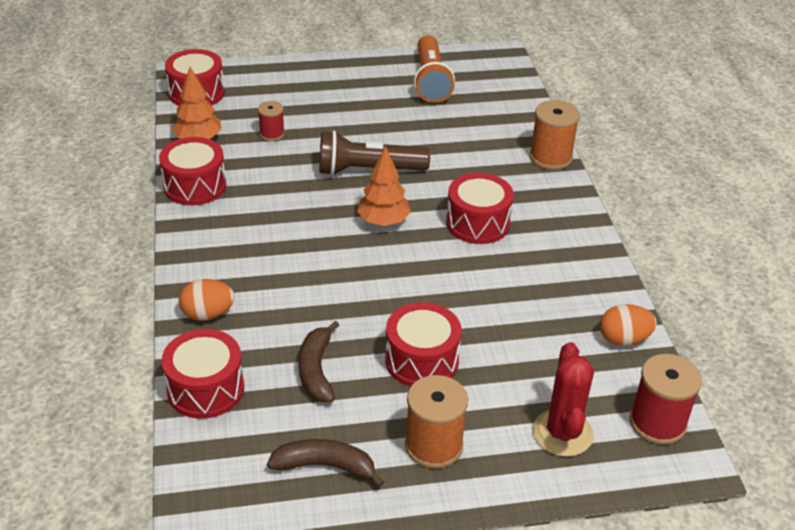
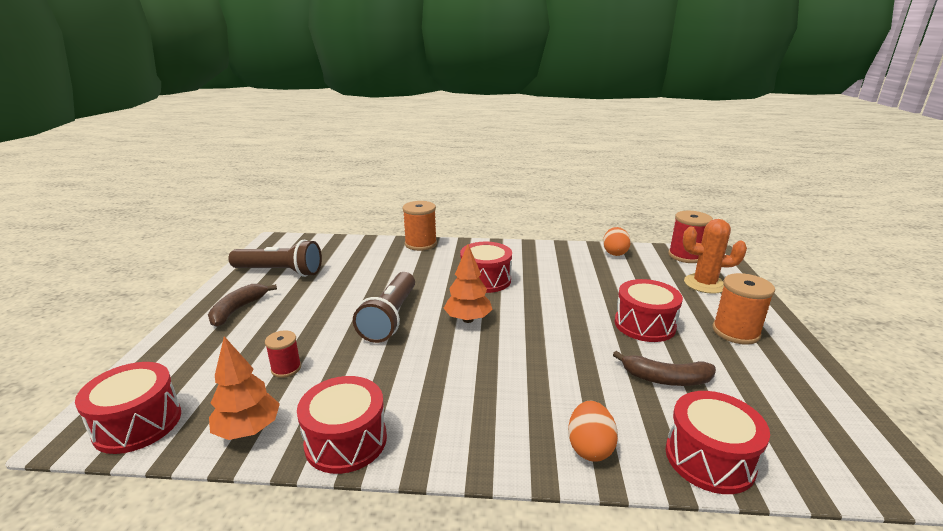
camera: 75 degrees left, 15 degrees down
brown banana [267,439,384,487] -> brown banana moved to [208,284,277,327]
orange flashlight [414,35,455,103] -> brown flashlight [228,240,322,277]
red cactus [533,342,594,457] -> orange cactus [683,219,747,294]

